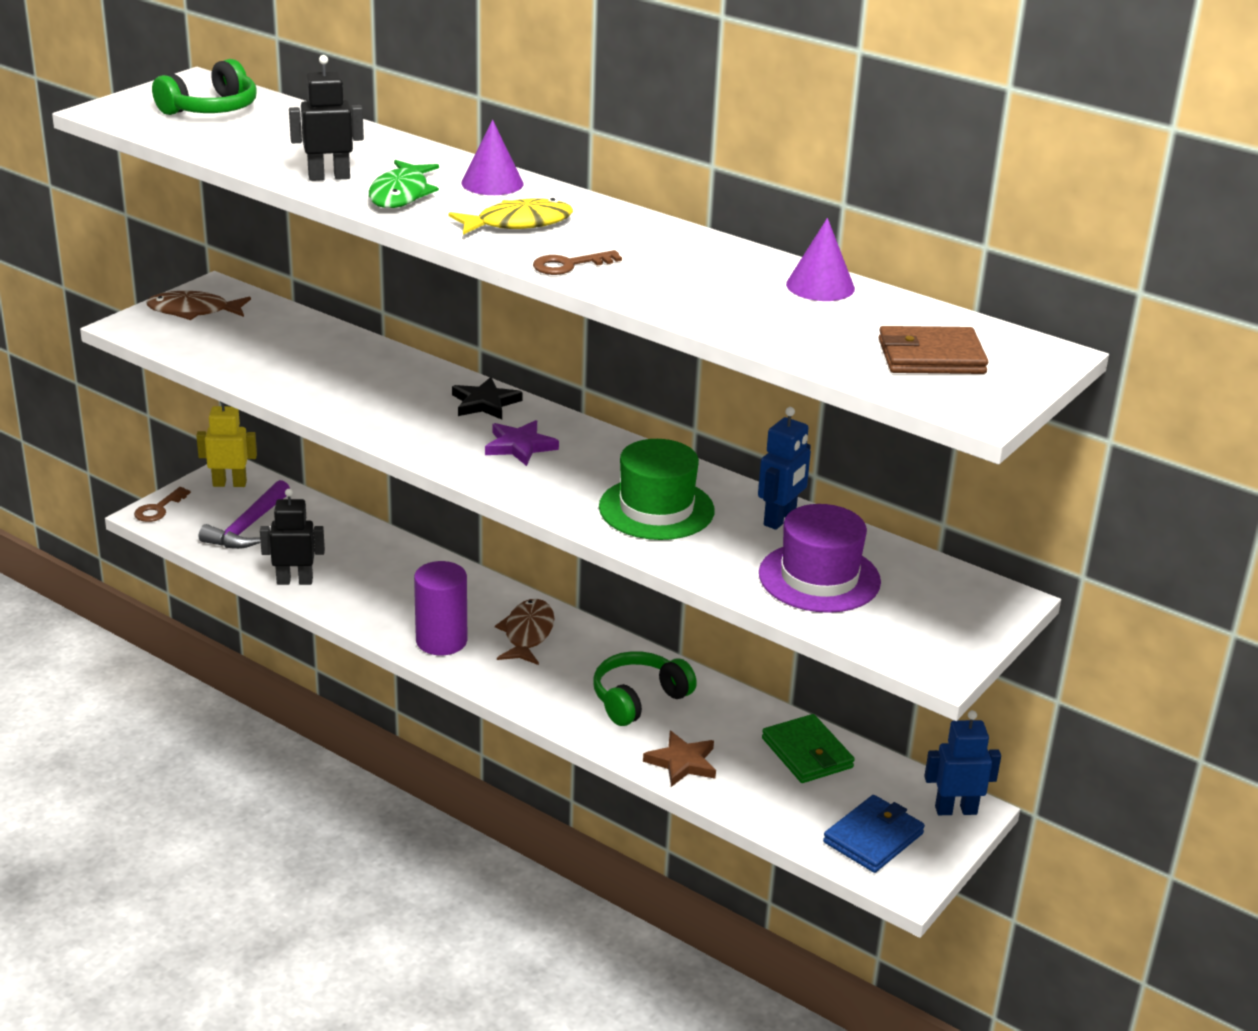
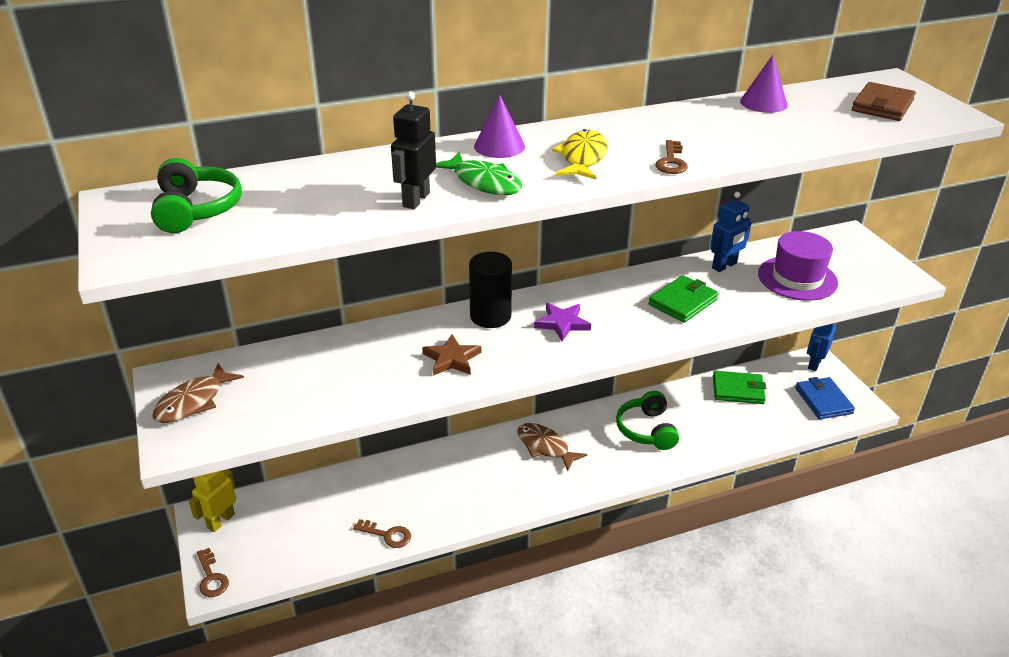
camera: 55 degrees left, 5 degrees up
purple hammer [198,480,290,549] -> none
black robot [260,489,325,585] -> brown key [353,519,411,548]
purple cylinder [414,561,467,655] -> none
black star [452,377,522,420] -> black cylinder [469,252,512,328]
green hat [599,439,715,540] -> green wallet [648,275,719,323]
brown star [643,731,716,787] -> brown star moved to [422,335,481,376]
blue robot [758,407,811,530] -> blue robot turned 75 degrees clockwise [710,192,752,272]

